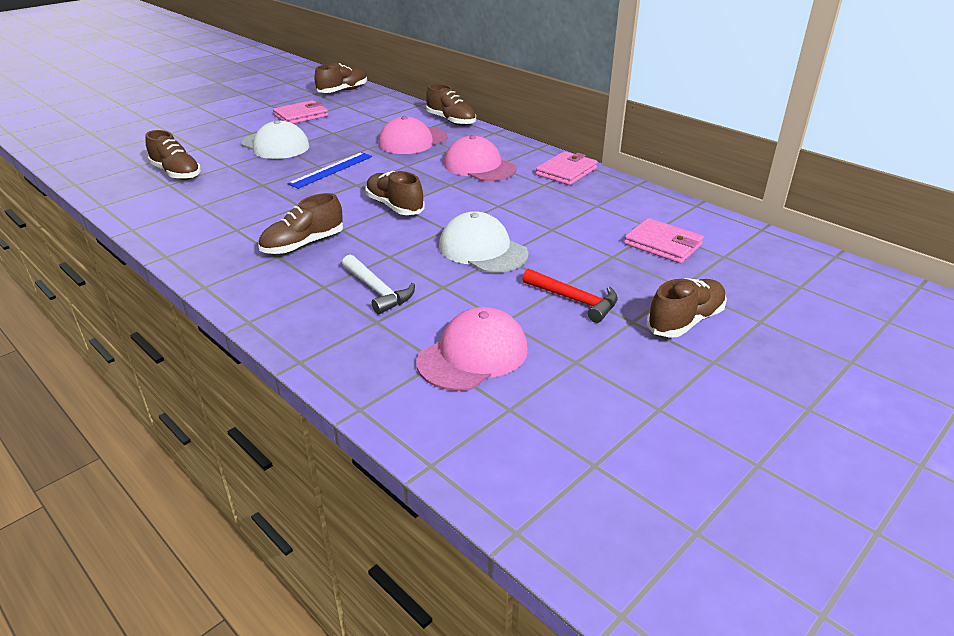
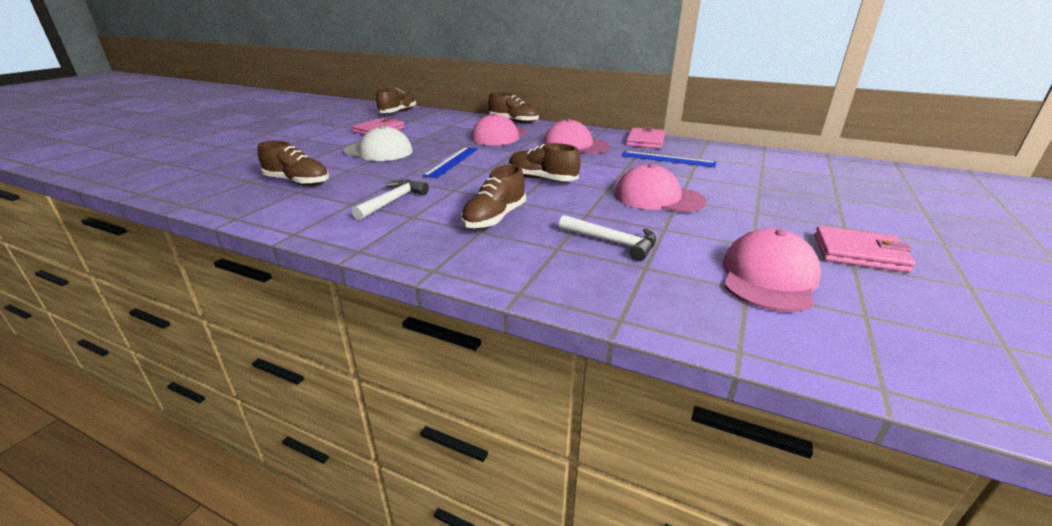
camera: 20 degrees left, 5 degrees down
white cap [439,211,529,273] -> pink cap [614,164,706,213]
red hammer [522,268,618,323] -> none
pink wallet [624,218,704,263] -> pink wallet moved to [814,226,916,272]
brown shoe [646,278,727,338] -> none
none -> white hammer [352,180,429,220]
none -> blue ruler [621,151,716,167]

